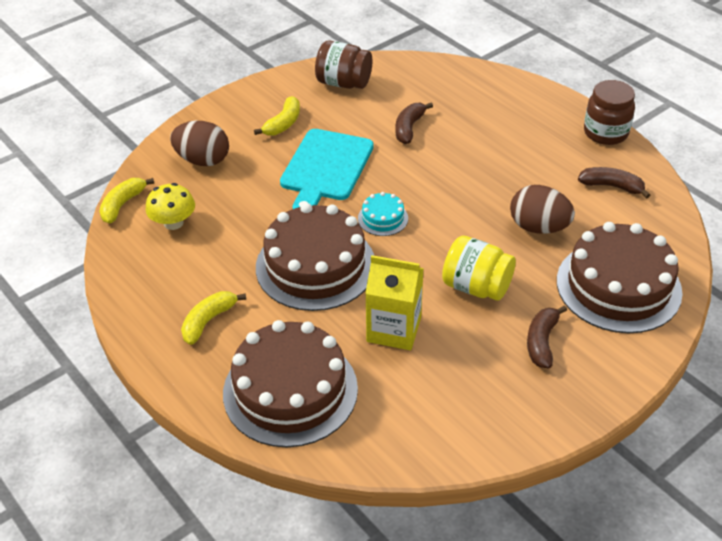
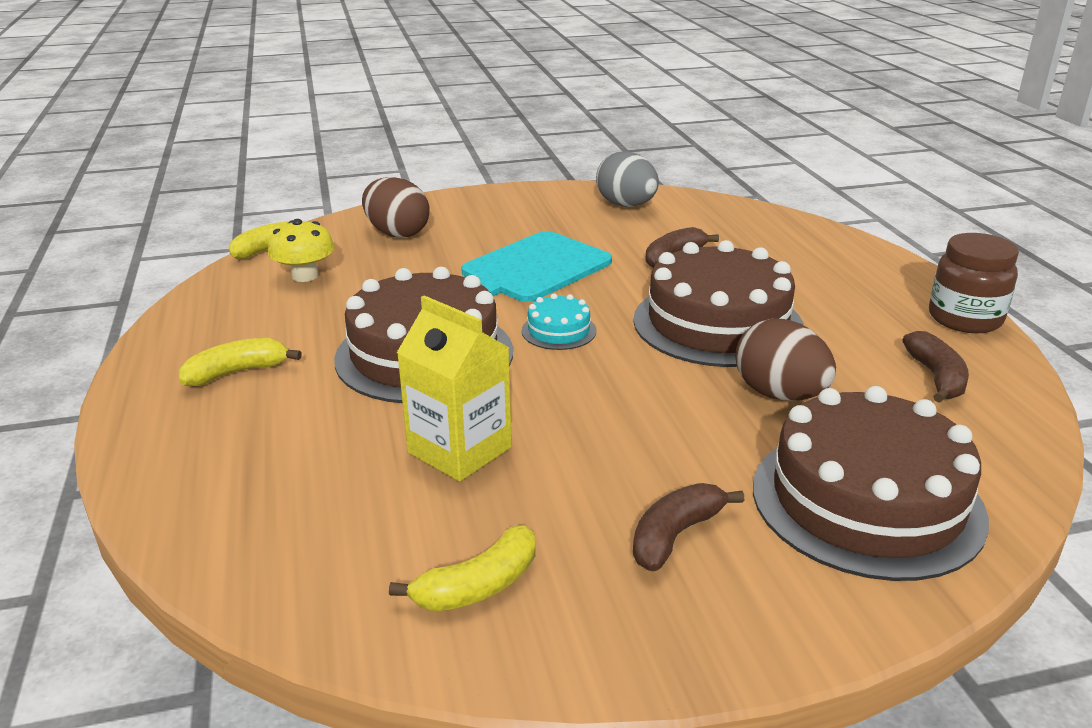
camera: 25 degrees right, 15 degrees down
brown cake [223,320,358,447] -> brown cake moved to [633,240,804,367]
yellow banana [254,96,300,136] -> yellow banana moved to [389,525,535,611]
brown jar [315,40,372,89] -> grey egg [596,151,659,207]
yellow jar [442,236,516,301] -> none
brown banana [578,167,650,198] -> brown banana turned 45 degrees clockwise [902,331,969,403]

